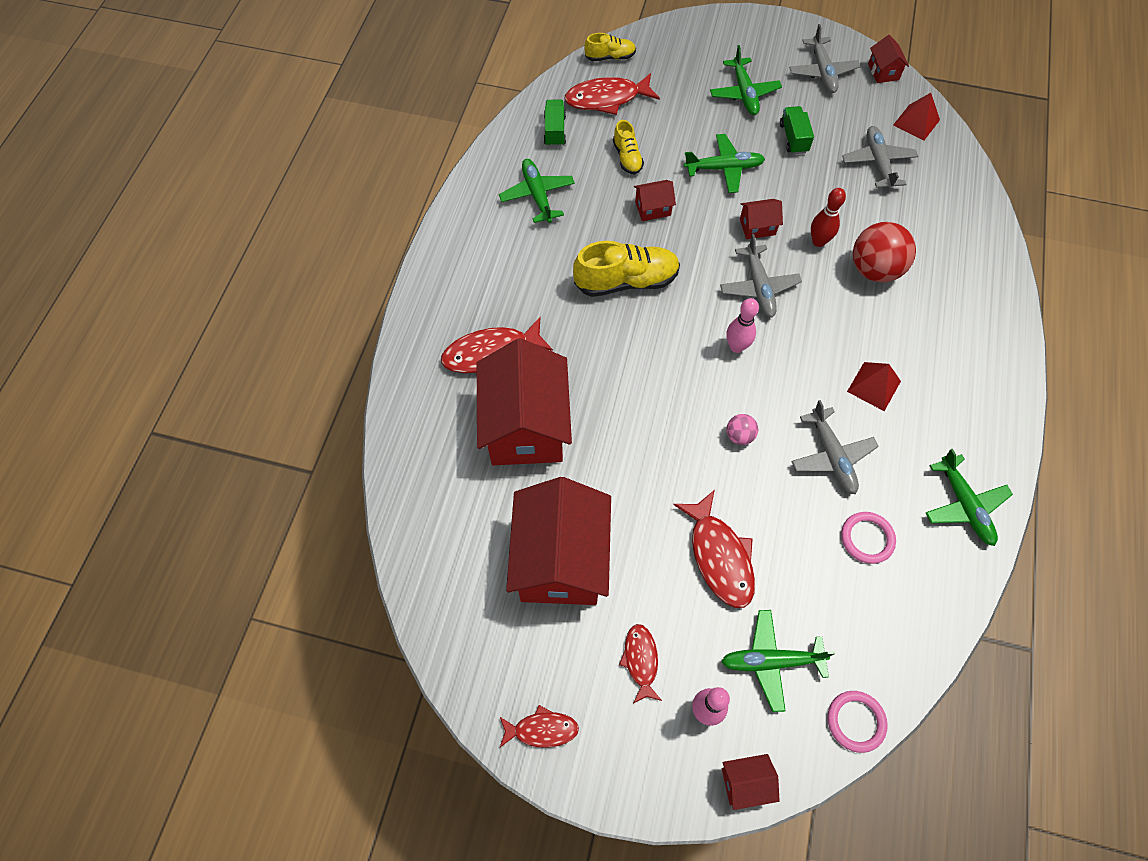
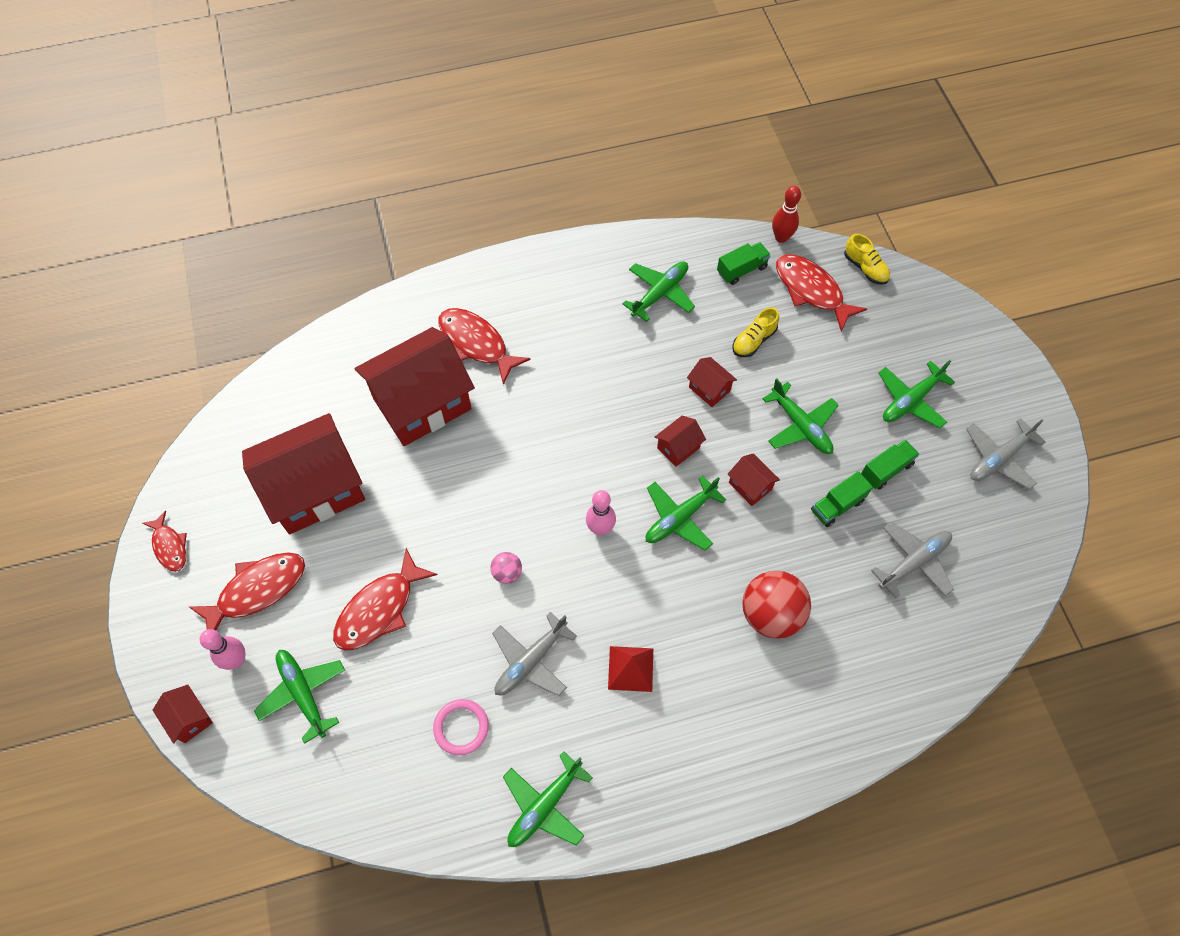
camera: 60 degrees right, 0 degrees up
yellow shoe [573,241,680,297] -> none
red fish [619,624,662,704] -> red fish [189,552,305,630], size x1.68
grey plane [720,234,802,317] -> green plane [646,475,726,551]
red bowling pin [811,188,846,247] -> red bowling pin moved to [772,186,801,243]
pink ring [827,691,888,753] -> none
red house [868,35,909,83] -> red house moved to [655,416,706,467]
red pyramid [893,93,940,141] -> none
none -> green truck [811,471,873,527]

